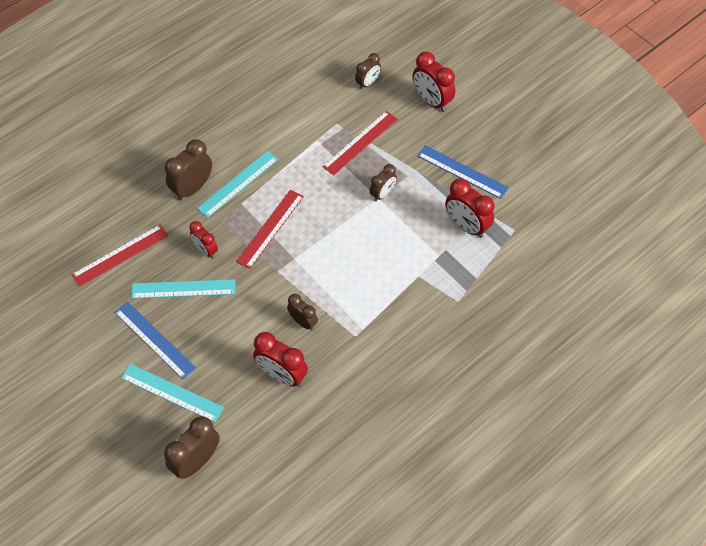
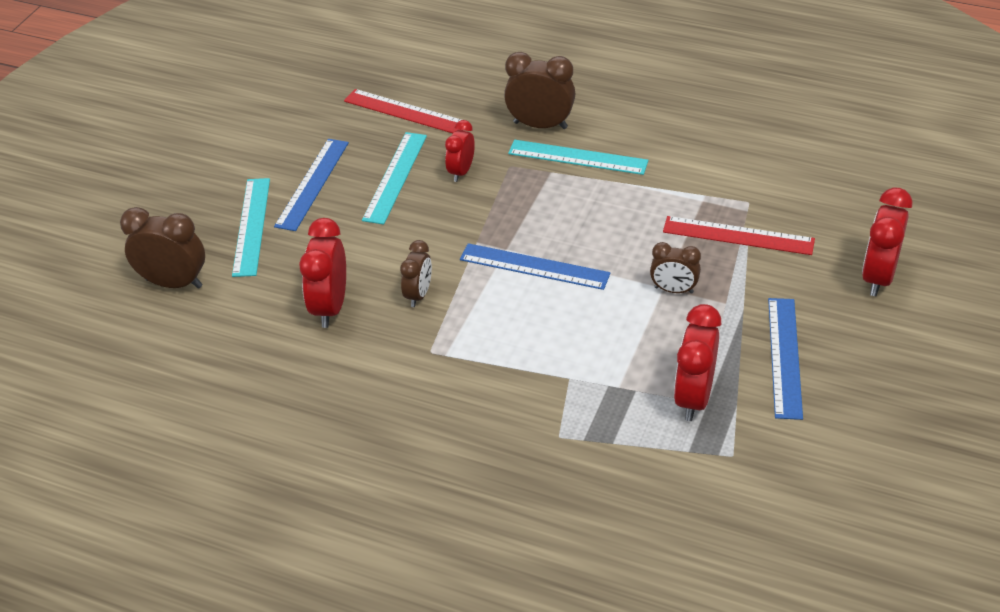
camera: 65 degrees right, 15 degrees down
turquoise ruler [131,279,235,299] -> turquoise ruler turned 45 degrees clockwise [362,132,427,225]
red ruler [236,189,304,269] -> none
brown clock [355,53,381,90] -> none
none -> blue ruler [460,243,611,290]

